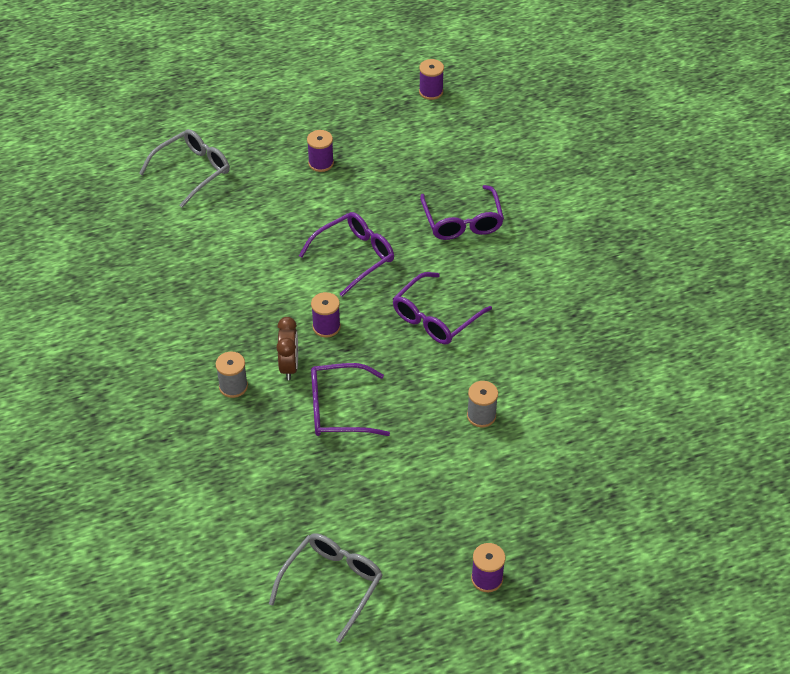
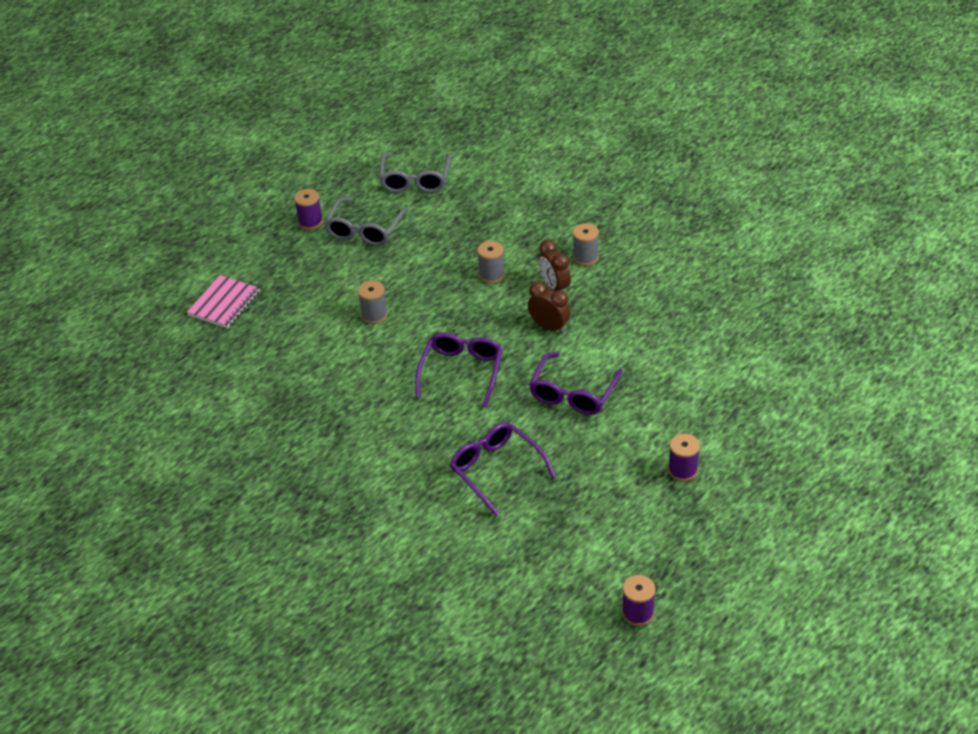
camera: 155 degrees right, 5 degrees down
grey glasses [139,129,230,208] -> grey glasses moved to [324,197,409,246]
purple spool [311,292,341,337] -> brown clock [528,282,571,333]
purple glasses [311,363,390,436] -> grey spool [477,241,505,283]
none -> pink notebook [187,275,259,328]

